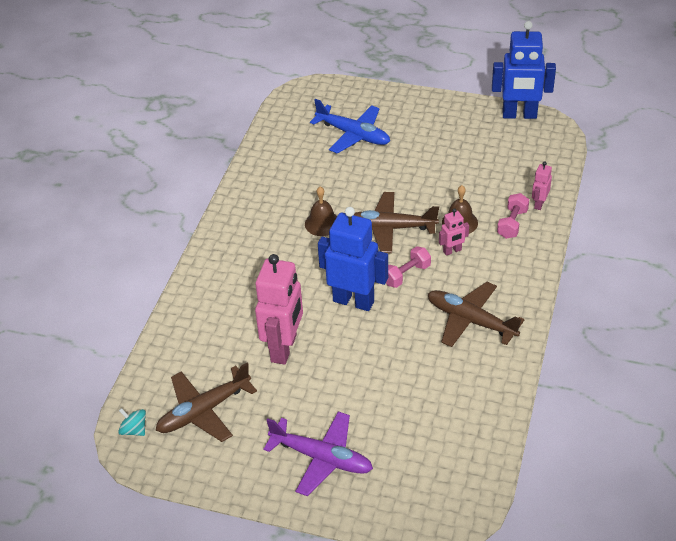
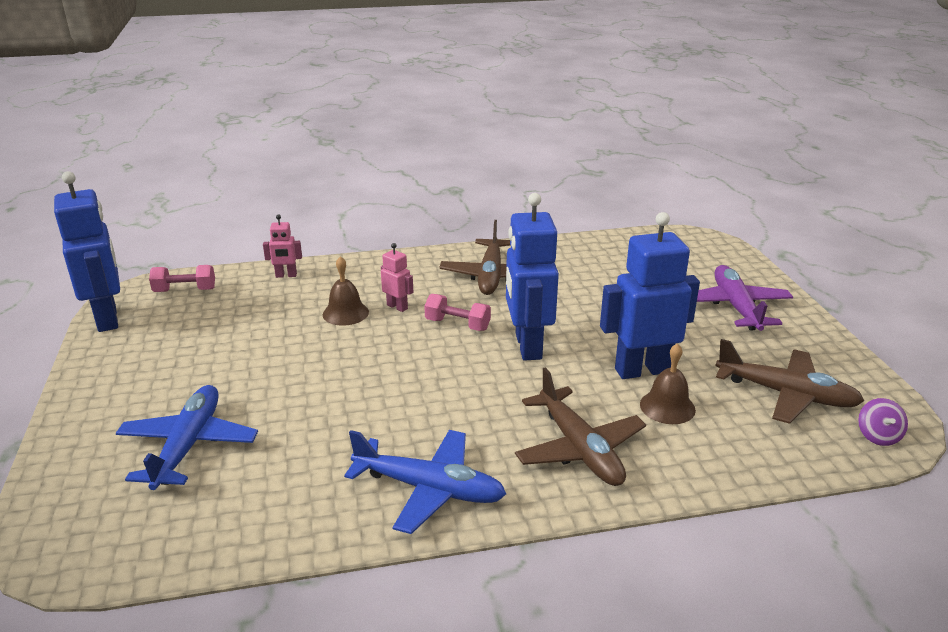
camera: 120 degrees left, 15 degrees down
turquoise spinning top [118,408,146,436] -> purple spinning top [858,398,908,446]
pink robot [255,254,303,365] -> blue robot [600,212,700,379]
brown bell [305,187,337,236] -> brown bell moved to [640,343,696,424]
brown plane [354,192,439,253] -> brown plane moved to [515,367,646,486]
pink dumbbell [497,193,529,239] -> pink dumbbell moved to [149,265,215,292]
none -> blue plane [344,430,506,534]

